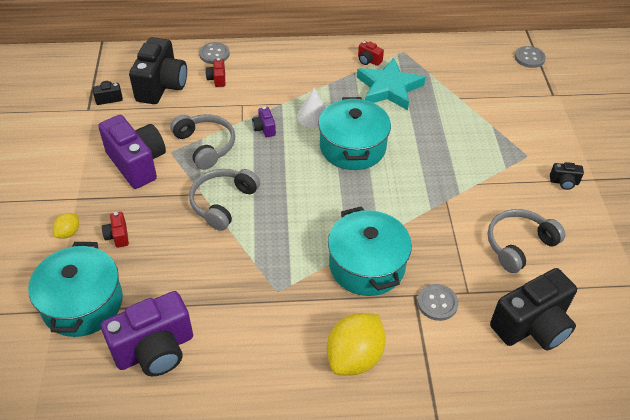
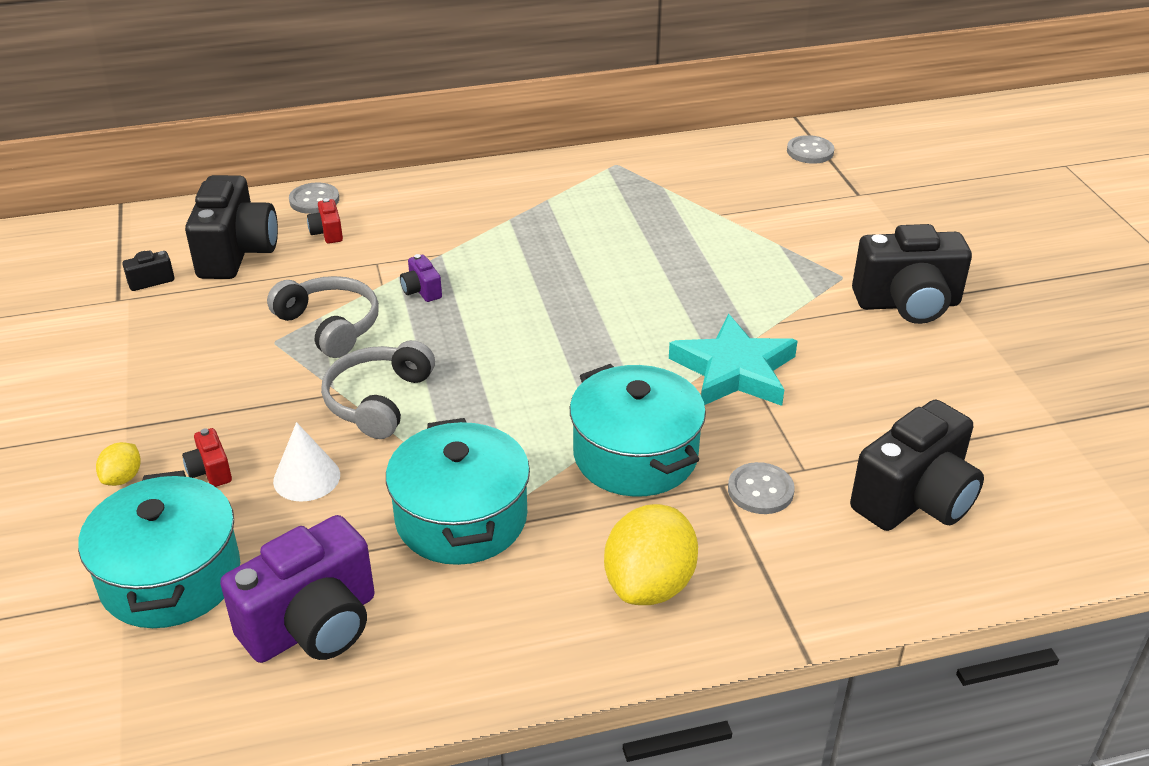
camera: 10 degrees left, 10 degrees down
purple camera [98,115,166,189] -> none
white cone [297,88,326,128] -> white cone moved to [273,422,340,502]
turquoise pot [318,97,391,170] -> turquoise pot moved to [386,418,530,565]
turquoise star [357,58,426,110] -> turquoise star moved to [669,314,798,406]
red camera [358,41,384,66] -> none
grey headphones [487,209,565,273] -> none
black camera [550,162,584,190] -> black camera [852,224,972,324], size x2.30

